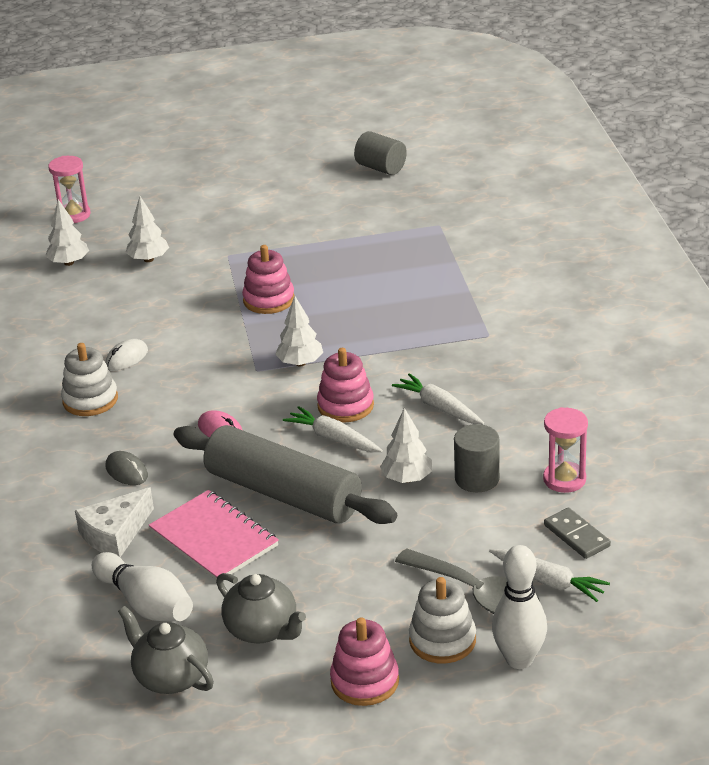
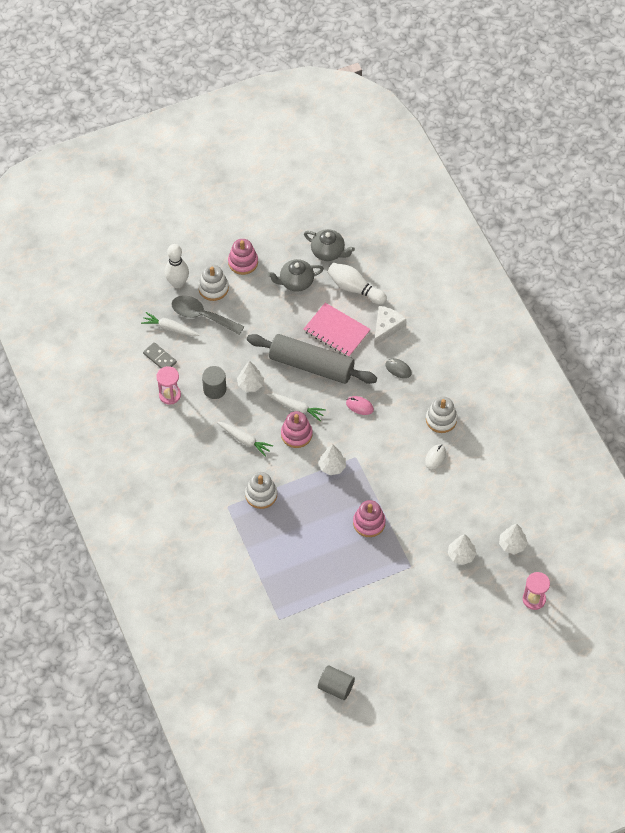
camera: 165 degrees right, 25 degrees up
grey teapot [216,573,306,643] -> grey teapot turned 45 degrees counterclockwise [267,259,324,292]
none -> white stacking toy [245,472,277,509]

